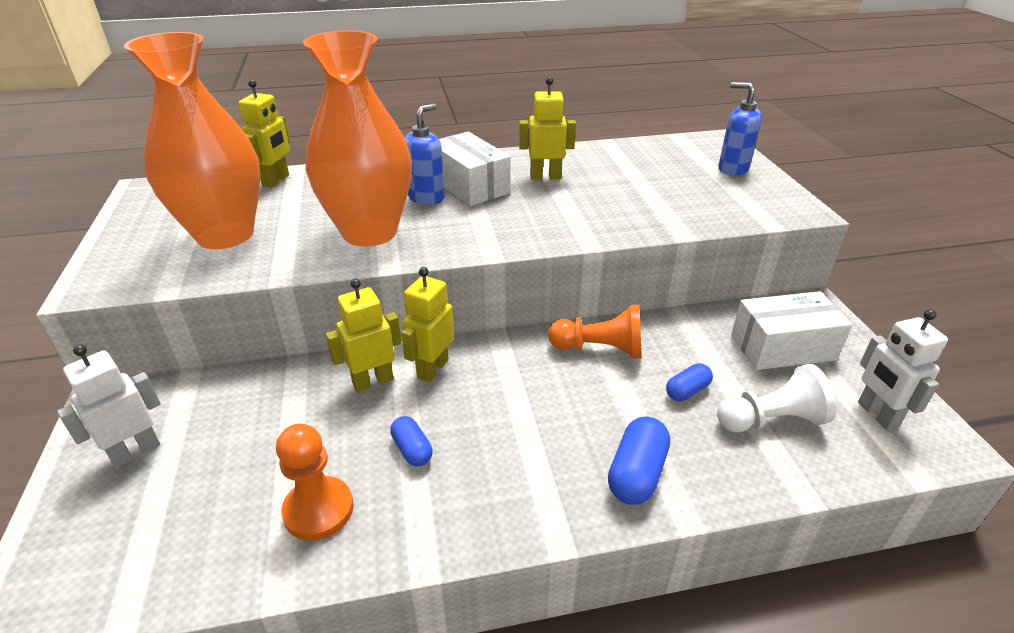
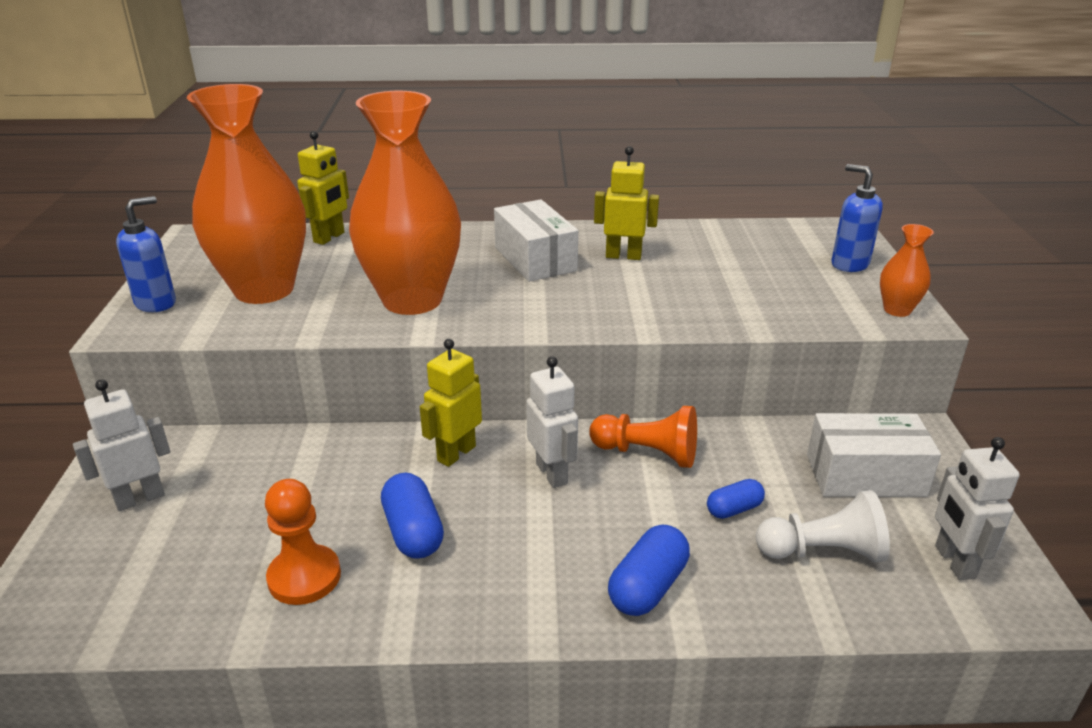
camera: 10 degrees right, 5 degrees down
yellow robot [326,278,402,392] -> none
blue capsule [390,416,433,467] -> blue capsule [381,473,444,559], size x1.60
blue soap dispenser [404,104,445,205] -> blue soap dispenser moved to [116,196,176,312]
none -> white robot [526,356,578,488]
none -> orange vase [880,224,934,317]

